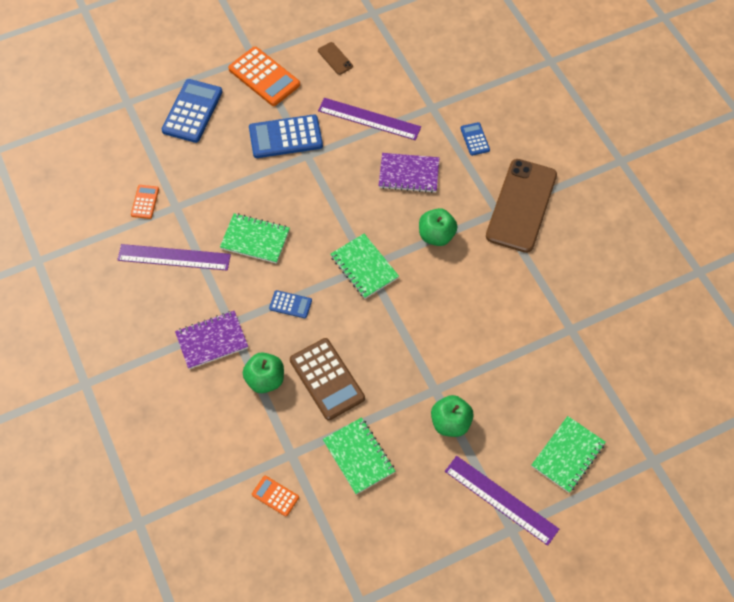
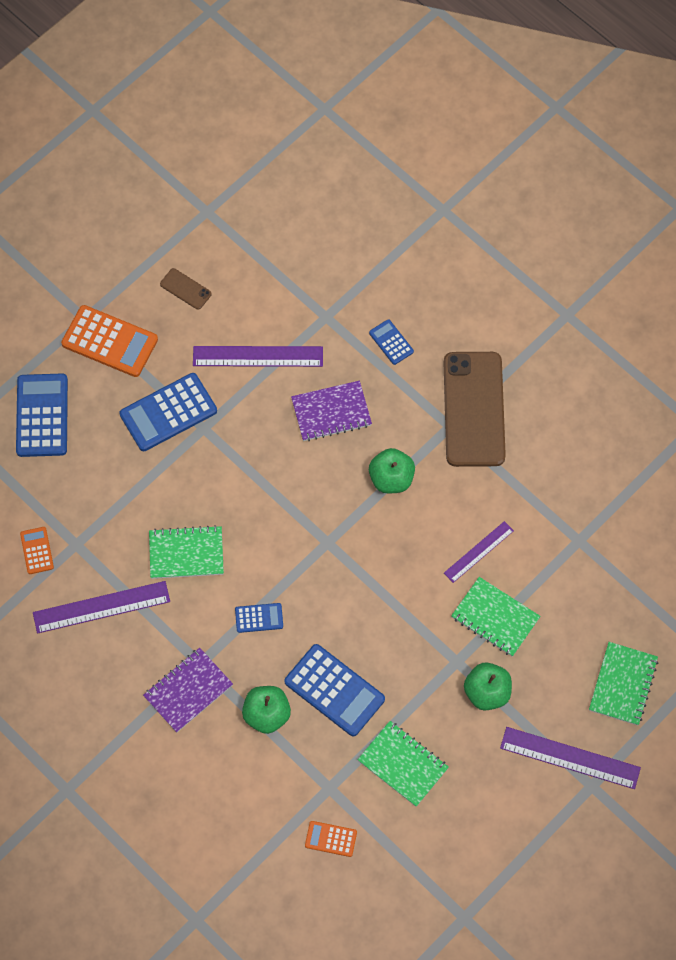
camera: 20 degrees left, 5 degrees up
brown calculator [290,338,365,420] -> blue calculator [284,644,385,736]
green notebook [330,234,399,299] -> green notebook moved to [451,577,541,657]
none -> purple ruler [444,521,514,583]

